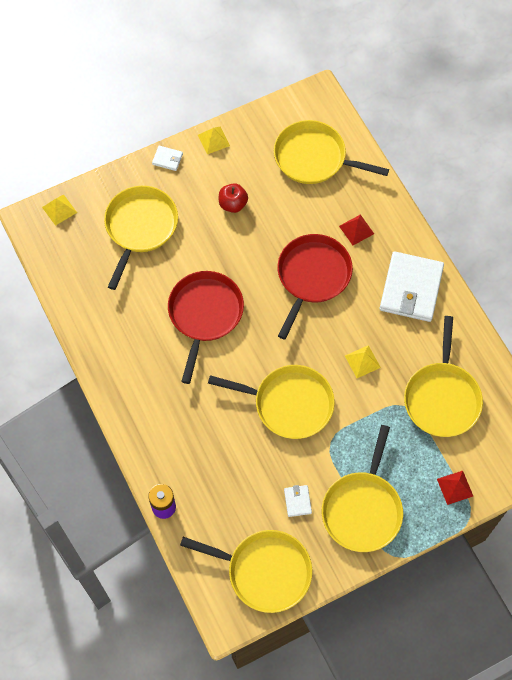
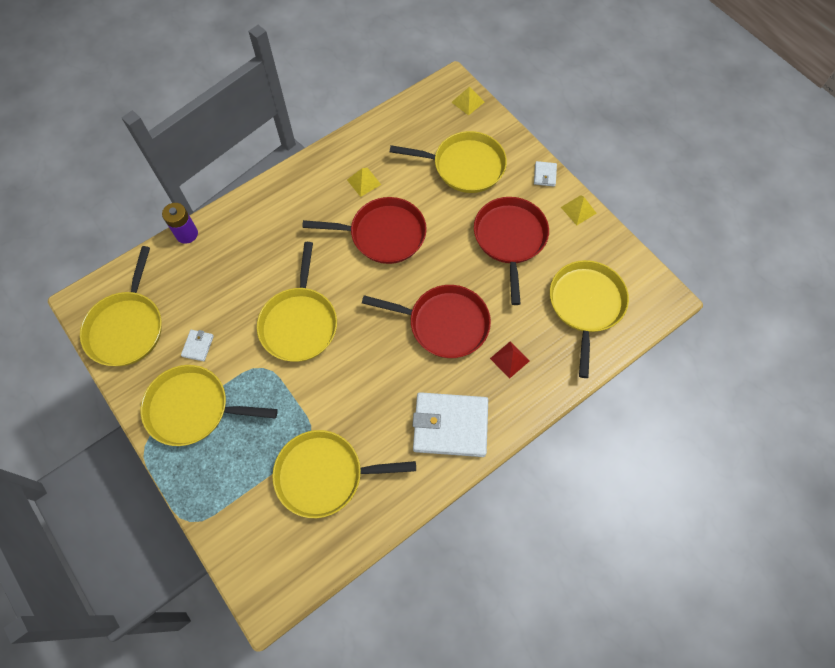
camera: 80 degrees right, 0 degrees up
red apple [219,183,248,213] -> red pan [474,197,549,305]
white wallet [284,485,312,517] -> white wallet turned 60 degrees counterclockwise [181,330,214,361]
yellow pyramid [345,345,381,378] -> yellow pyramid moved to [347,168,381,197]
red pyramid [437,471,473,505] -> none

